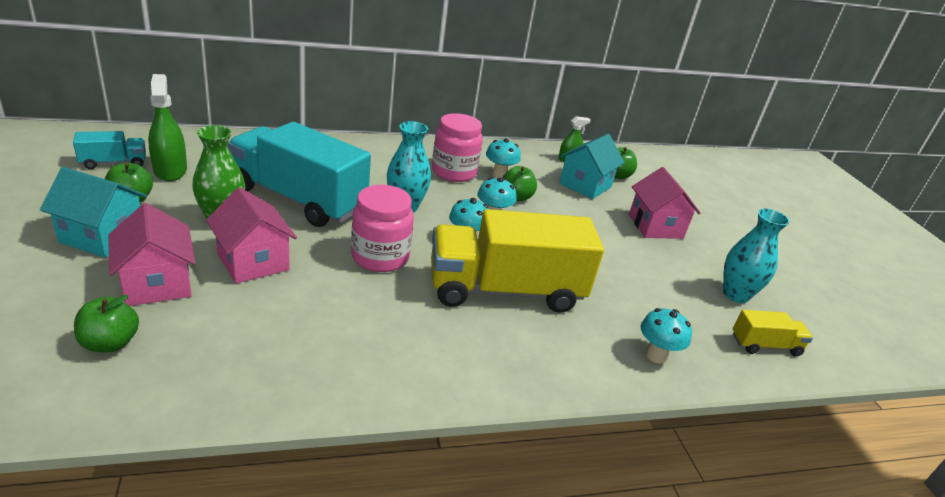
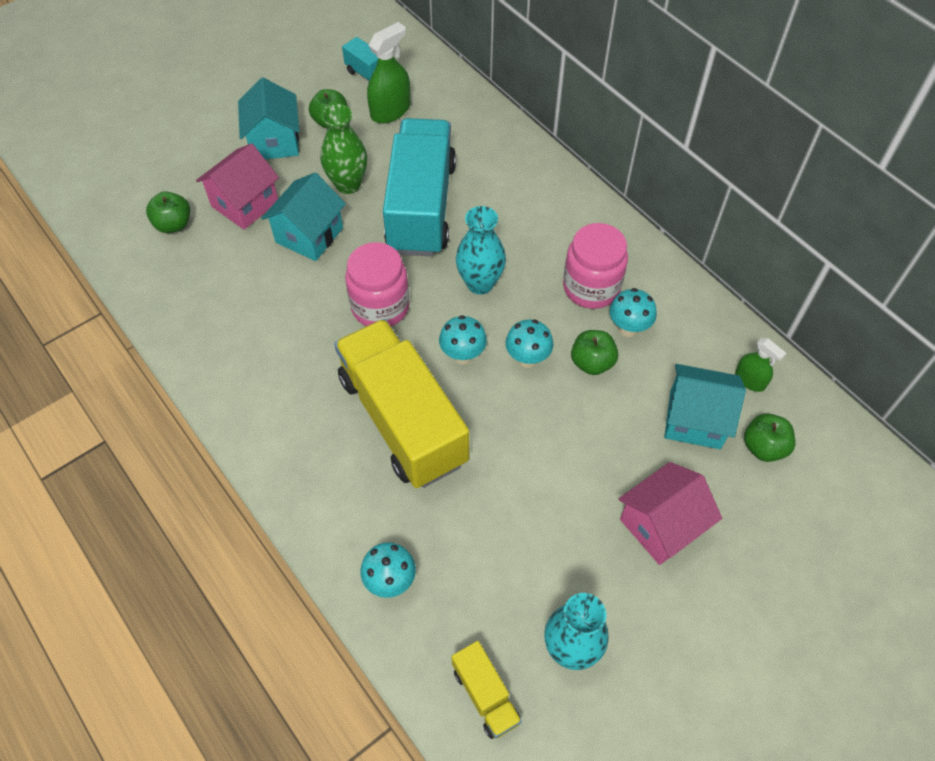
camera: 70 degrees right, 25 degrees up
pink house [206,187,297,284] -> turquoise house [262,173,346,261]

